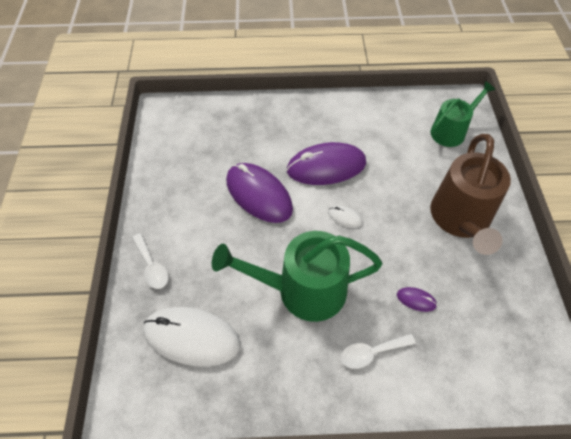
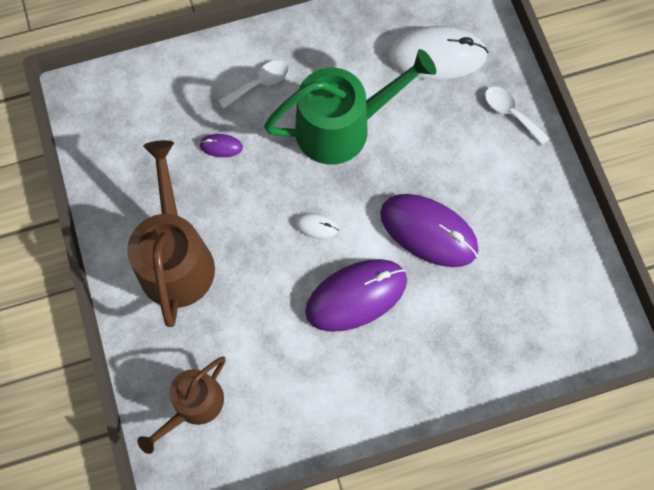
camera: 165 degrees right, 15 degrees up
green watering can [431,81,495,147] -> brown watering can [137,356,226,454]

